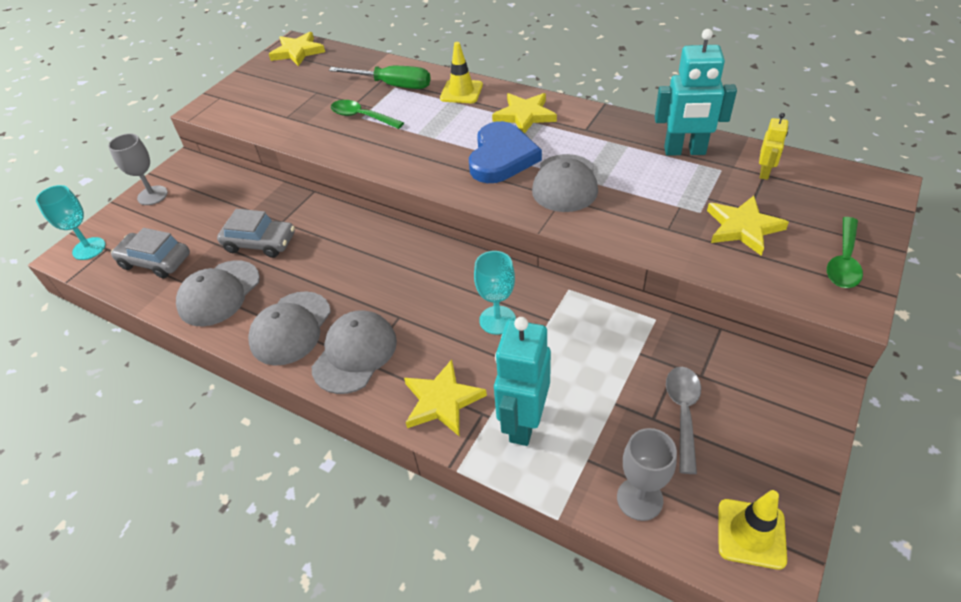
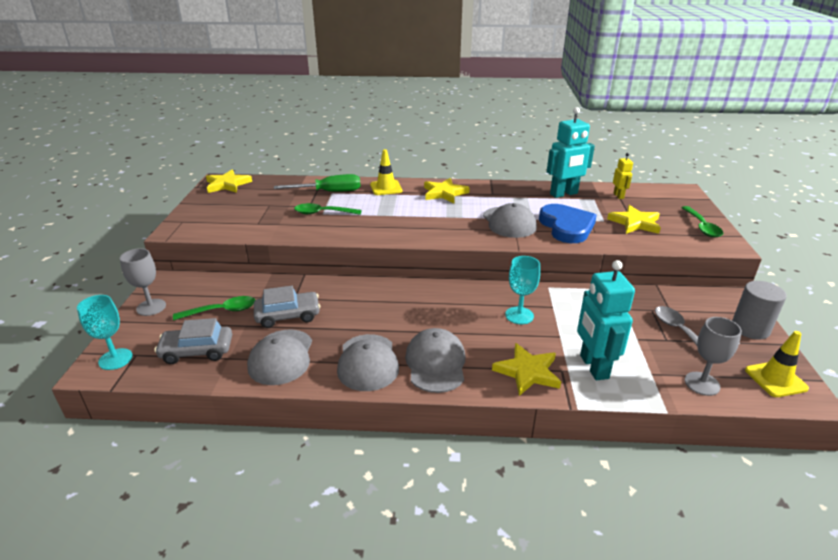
camera: 30 degrees left, 15 degrees down
blue heart [469,121,542,183] -> blue heart moved to [539,204,597,243]
none -> green spoon [173,296,255,320]
none -> grey cylinder [732,281,787,340]

